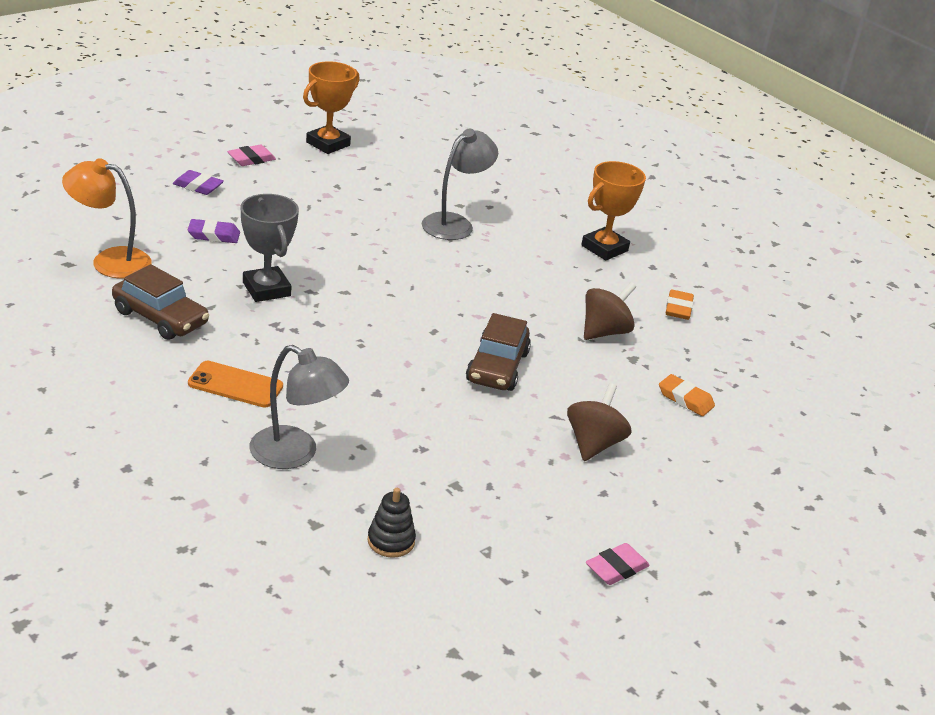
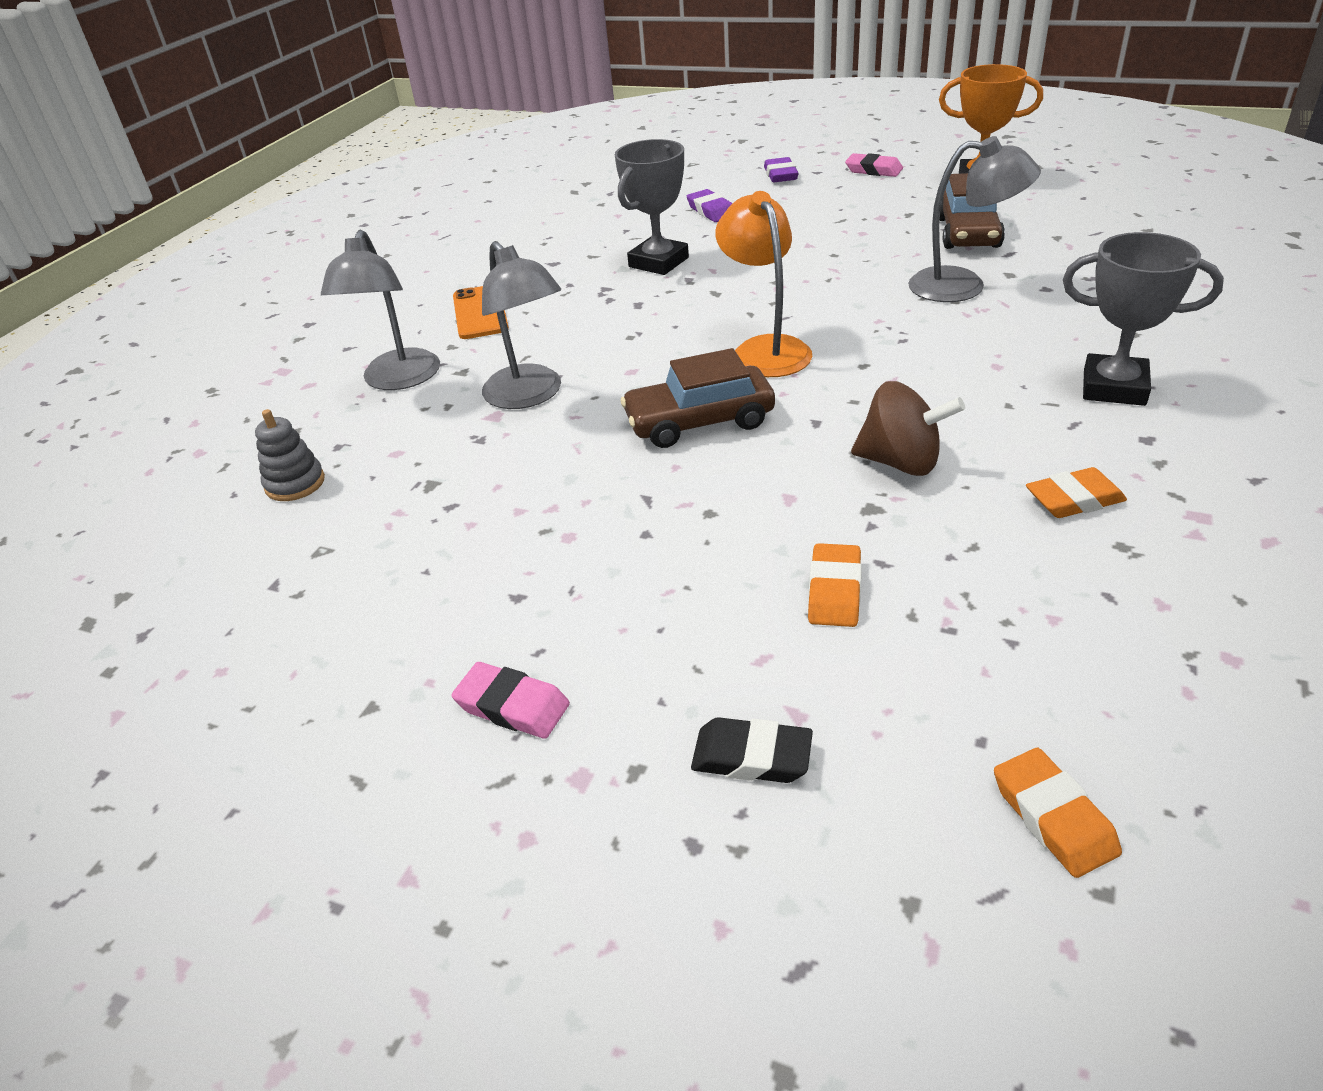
camera: 70 degrees right, 5 degrees up
orange lamp [62,158,152,279] -> orange lamp moved to [715,191,812,377]
brown car [112,264,209,340] -> brown car moved to [940,173,1005,249]
black stacking toy [367,488,416,558] -> grey stacking toy [255,409,325,501]
brown spinning top [567,383,632,461] -> none
orange trophy [581,161,646,260] -> grey trophy [1063,232,1224,406]
pink eraser [586,543,650,585] -> pink eraser moved to [452,662,570,739]
none -> grey lamp [482,241,561,409]
none -> black eraser [691,717,813,783]
none -> orange eraser [994,748,1122,878]

